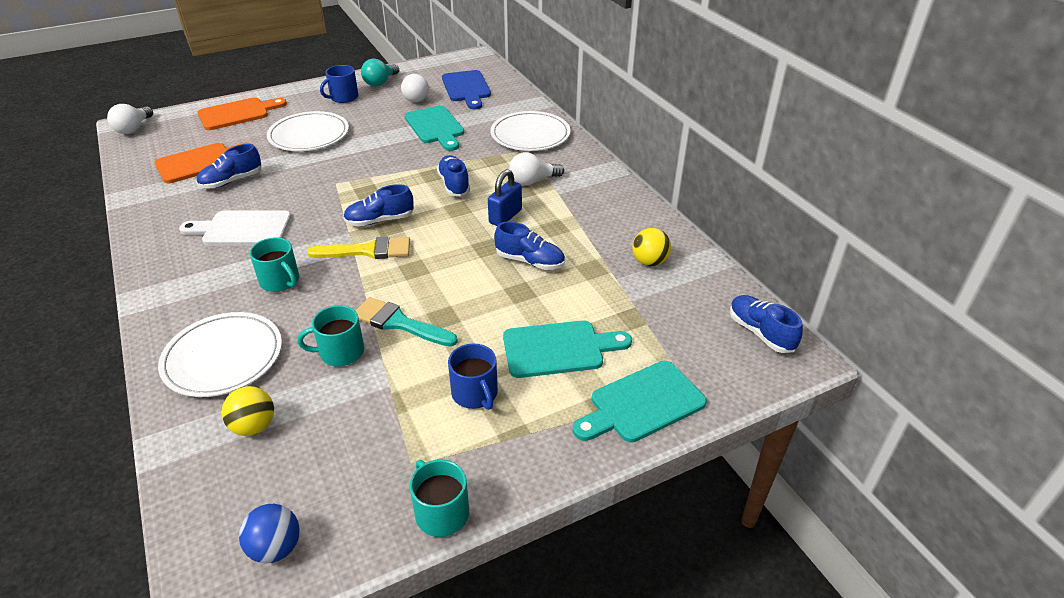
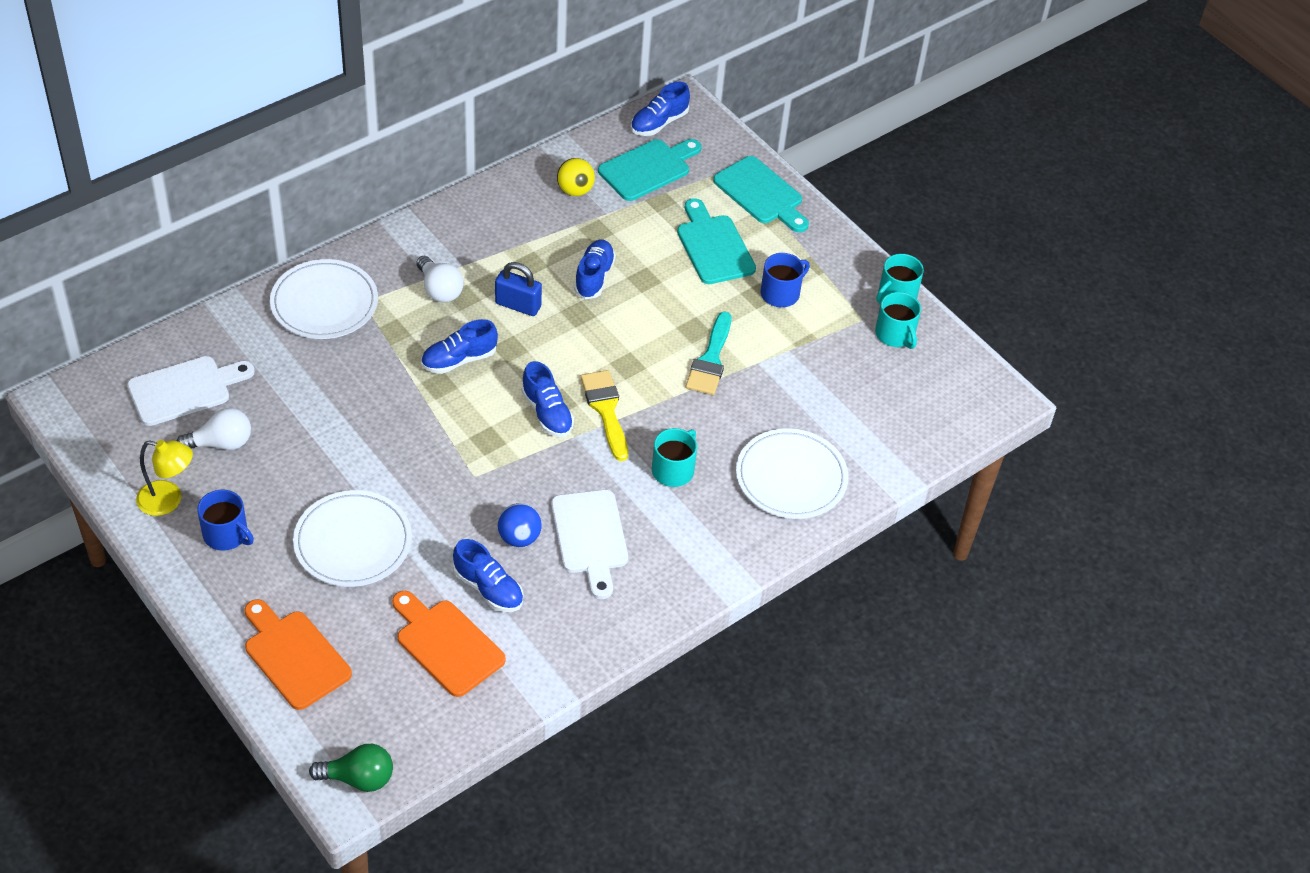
camera: 105 degrees left, 10 degrees up
white light bulb [107,104,153,134] -> green light bulb [309,744,393,792]
yellow ball [222,386,274,436] -> none
blue ball [239,504,300,564] -> blue ball moved to [498,503,542,547]
turquoise mug [297,305,364,366] -> turquoise mug moved to [875,292,921,349]
turquoise light bulb [361,58,399,86] -> yellow lamp [136,440,193,516]
turquoise cutting board [405,106,464,151] -> turquoise cutting board moved to [598,139,701,201]
blue cutting board [442,70,491,109] -> white cutting board [127,356,255,426]

